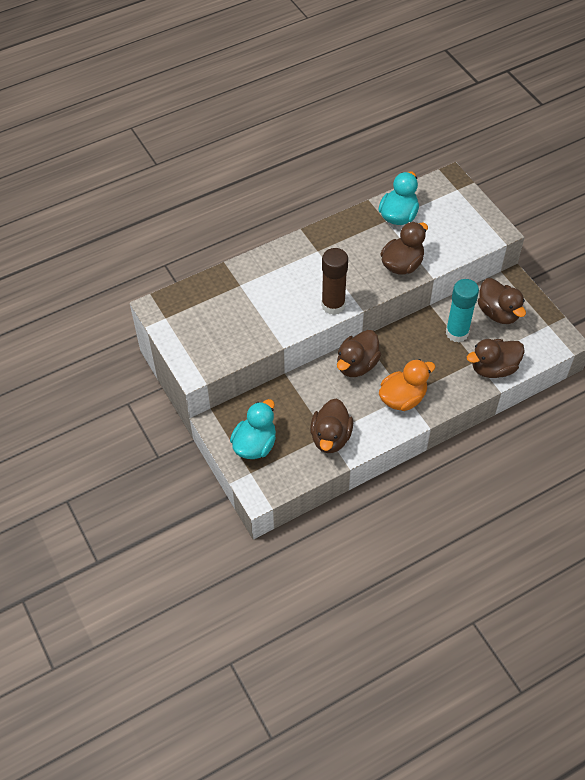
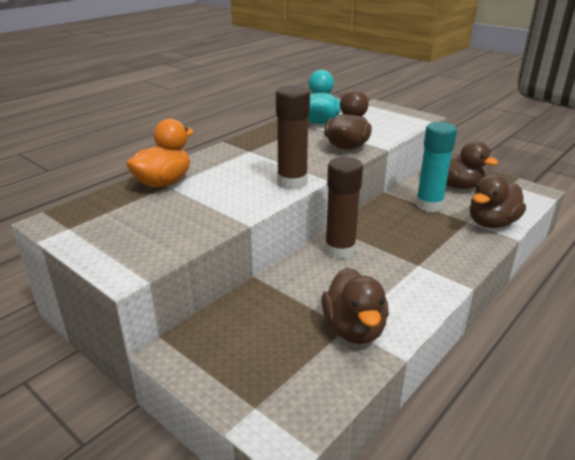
camera: 20 degrees left, 25 degrees down
turquoise duck [230,399,276,459] -> none
brown duck [337,330,381,377] -> brown glue stick [325,157,363,259]
orange duck [379,359,436,411] -> orange duck moved to [126,119,194,187]

